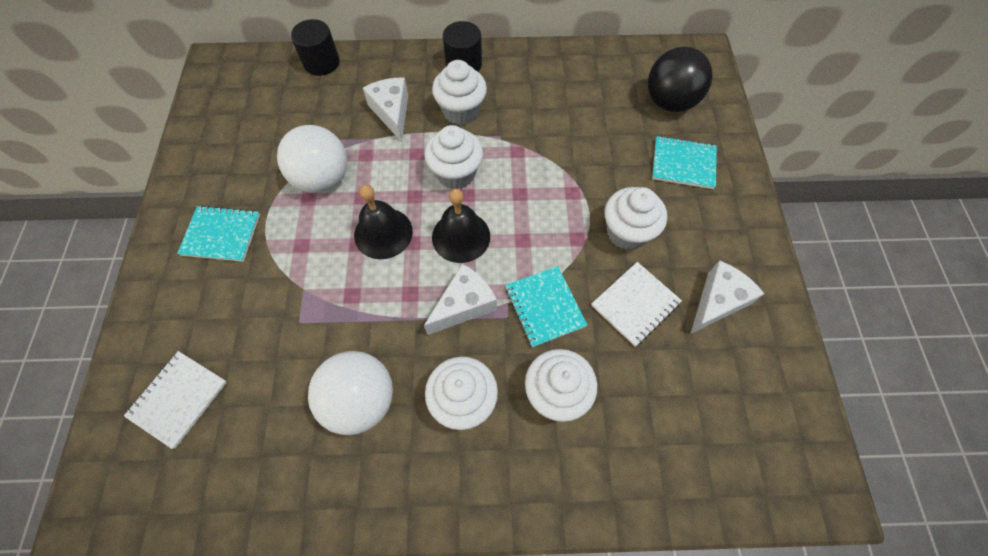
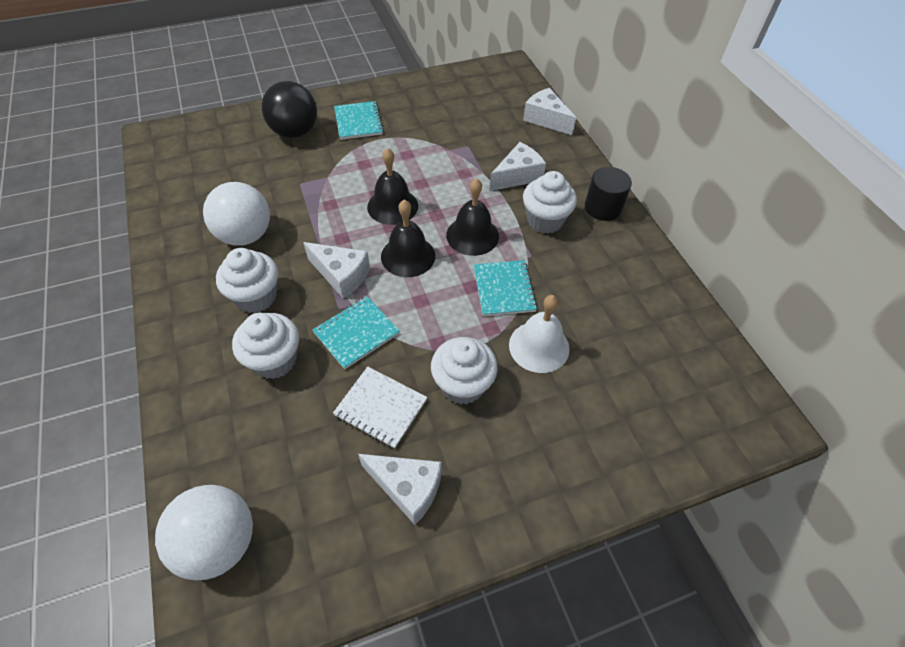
camera: 70 degrees right, 10 degrees down
white notebook [124,351,227,449] -> none
white ball [277,125,347,193] -> white ball moved to [155,485,253,580]
black cylinder [291,19,340,76] -> white cheese [523,88,576,135]
white cupcake [424,125,483,189] -> black bell [446,178,499,256]
black ball [648,47,713,112] -> black ball moved to [262,81,317,138]
turquoise notebook [652,136,717,189] -> turquoise notebook moved to [474,260,538,316]
none -> white bell [509,295,570,373]

